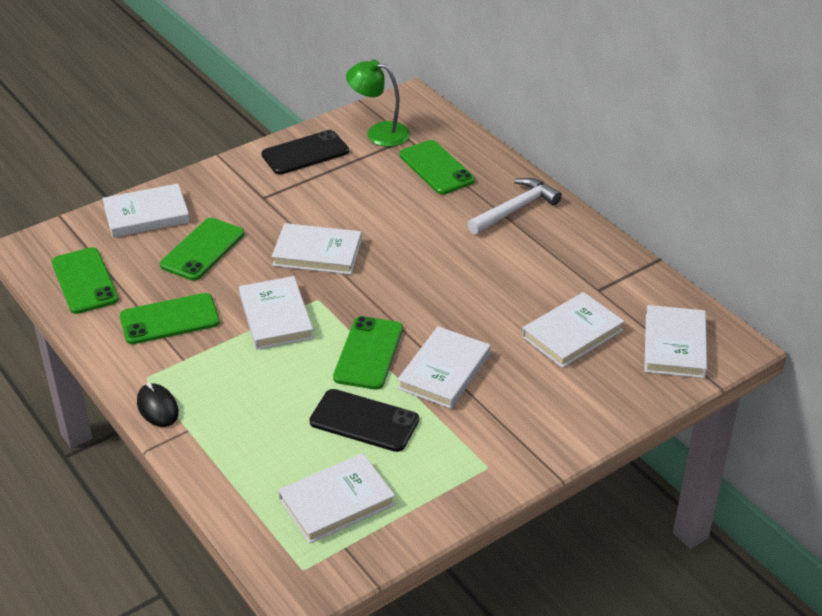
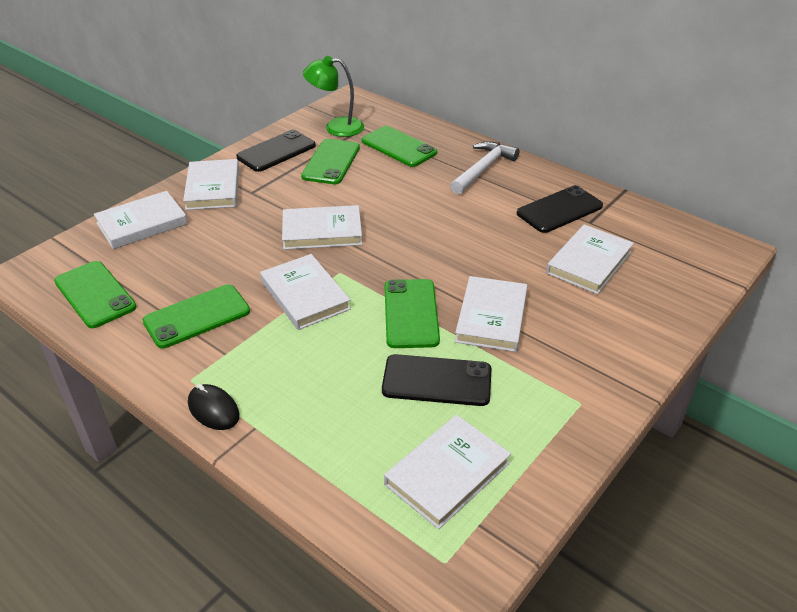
camera: 15 degrees left, 0 degrees up
green phone [160,218,244,281] -> green phone moved to [301,139,360,184]
white book [644,305,707,378] -> white book moved to [183,159,239,210]
none -> black phone [517,185,603,233]

